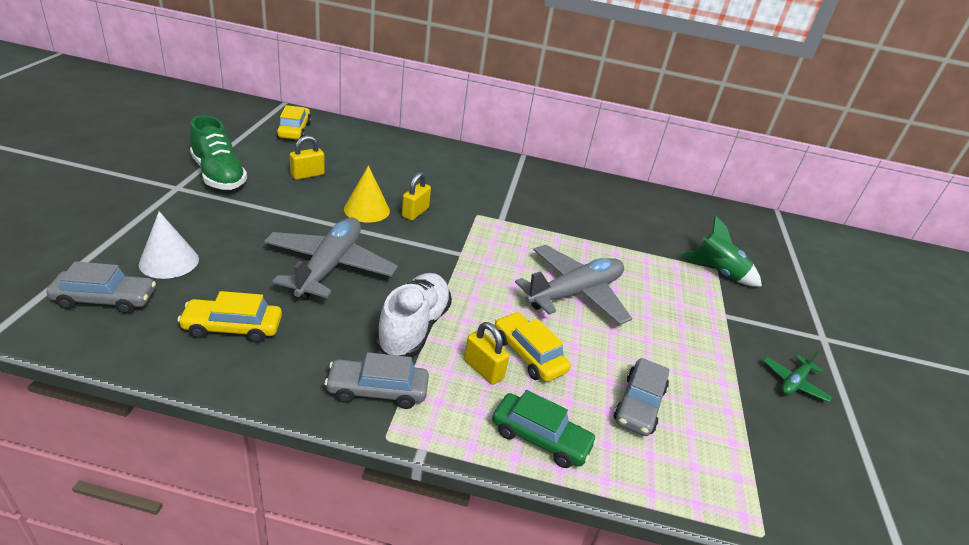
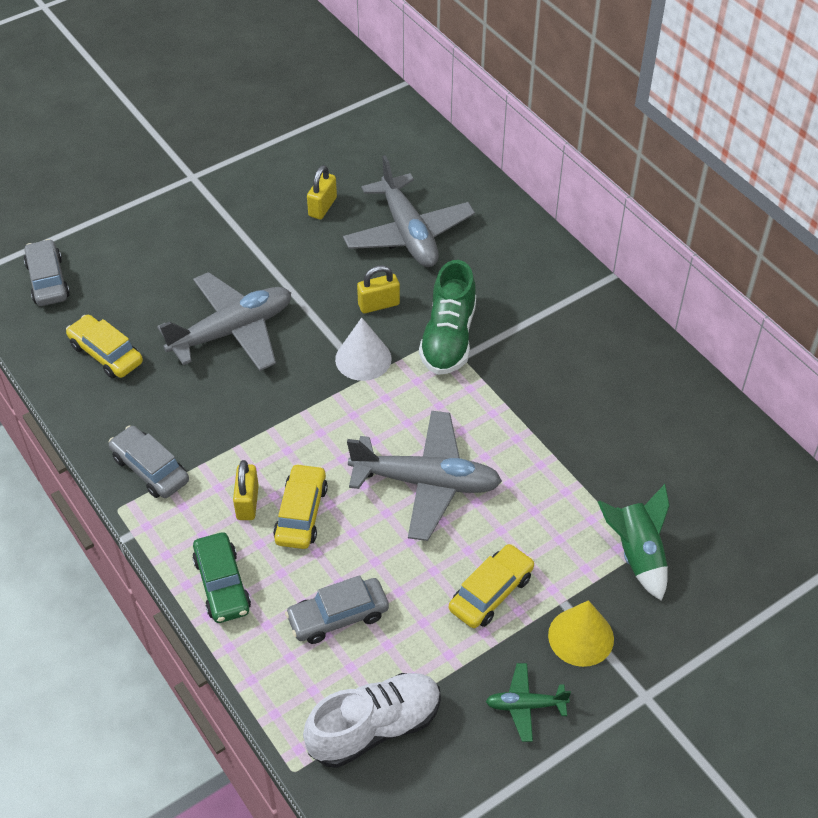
camera: 50 degrees right, 15 degrees up
grey car [46,261,156,314] -> grey car turned 150 degrees counterclockwise [24,239,70,306]
white cone [139,211,199,279] -> white cone moved to [335,318,392,381]
green shoe [190,115,247,190] -> green shoe moved to [419,260,476,375]
yellow car [276,105,311,139] -> yellow car moved to [449,544,535,628]
yellow padlock [290,135,325,180] -> yellow padlock turned 75 degrees counterclockwise [307,165,337,220]
yellow cone [344,166,390,223] -> yellow cone moved to [548,600,614,667]
white shoe [376,273,452,357] -> white shoe moved to [303,673,441,768]
none -> grey plane [343,155,475,267]

